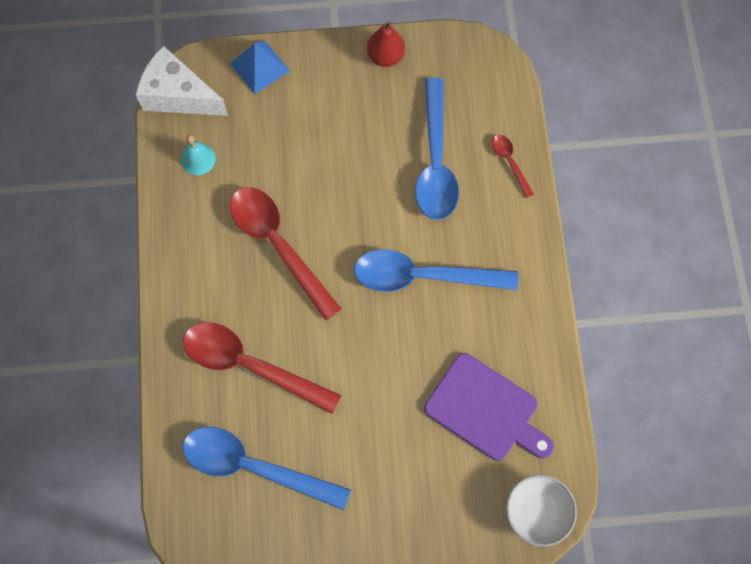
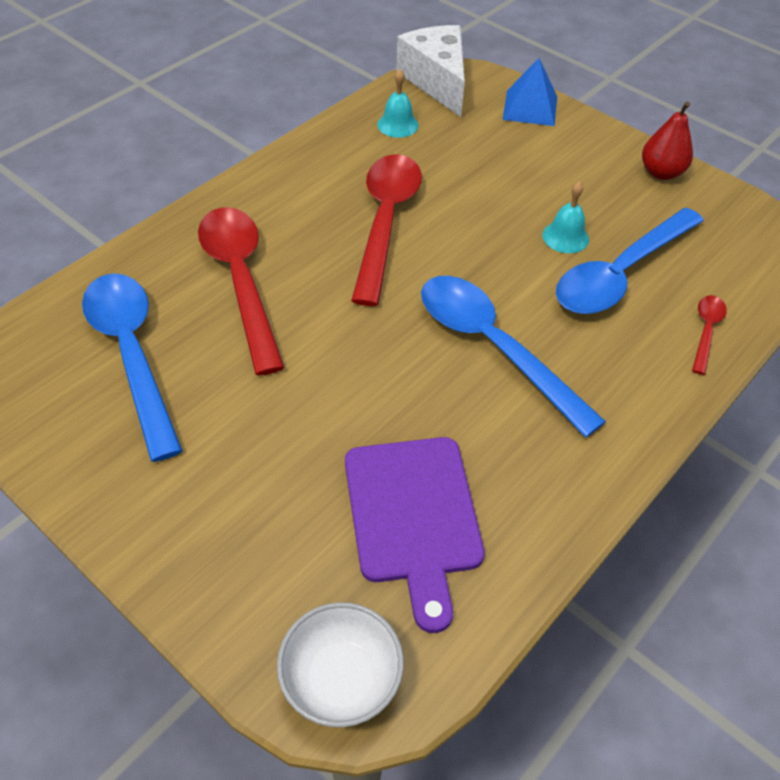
camera: 45 degrees right, 20 degrees down
none -> turquoise bell [543,181,589,253]

